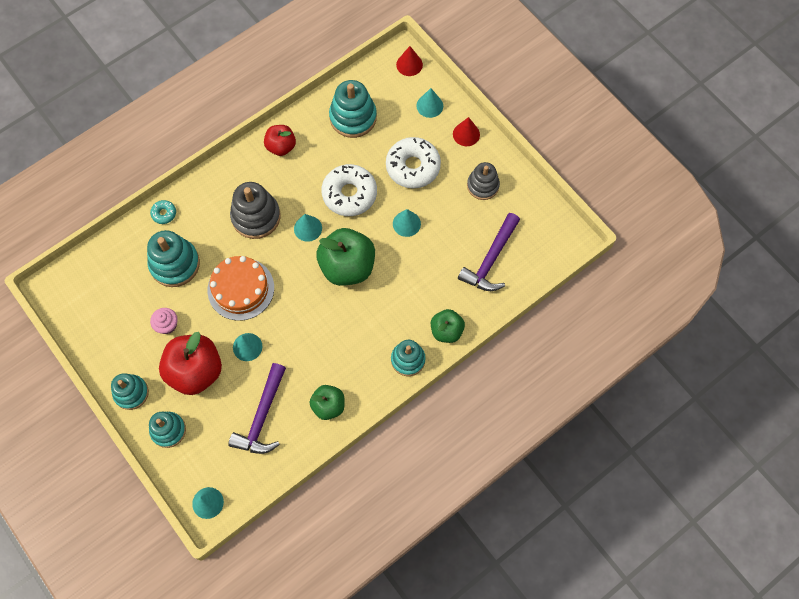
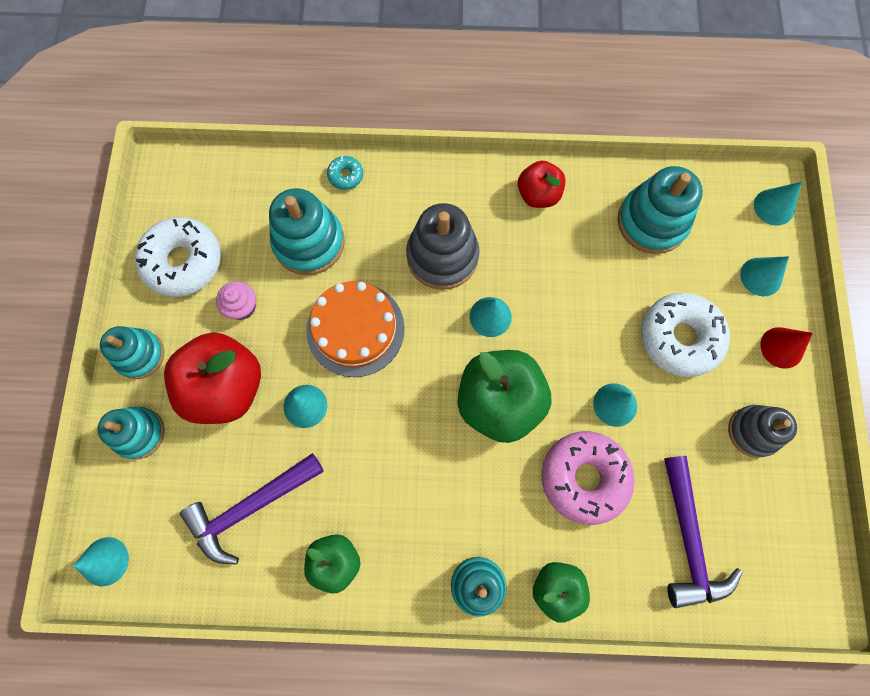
camera: 40 degrees right, 5 degrees up
white donut [321,164,377,216] -> white donut moved to [135,217,221,297]
red cone [396,46,423,76] -> turquoise cone [754,182,802,225]
purple hammer [458,213,520,291] -> purple hammer turned 75 degrees counterclockwise [664,456,743,608]
none -> pink donut [541,431,635,525]

